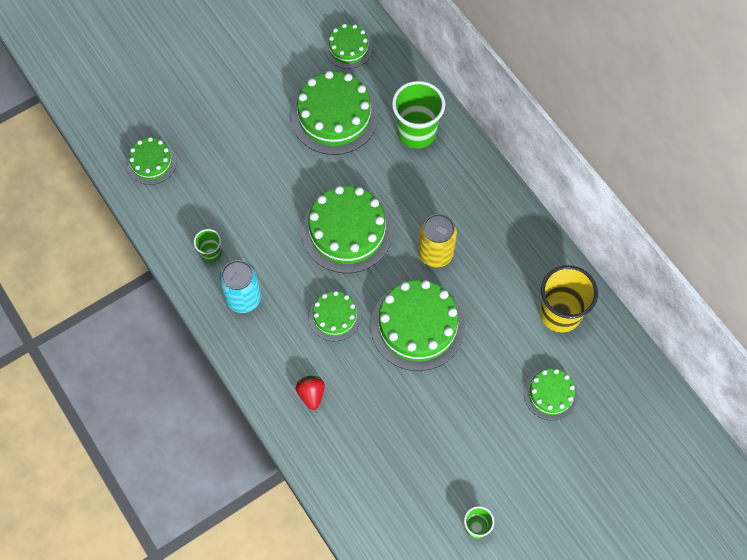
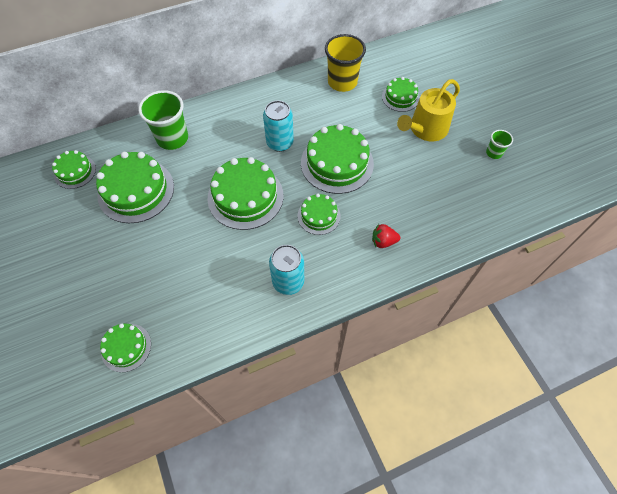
camera: 80 degrees left, 5 degrees down
green cup [194,229,222,262] -> none
yellow can [418,214,457,268] -> turquoise can [263,100,294,152]
none -> yellow watering can [397,79,460,141]

